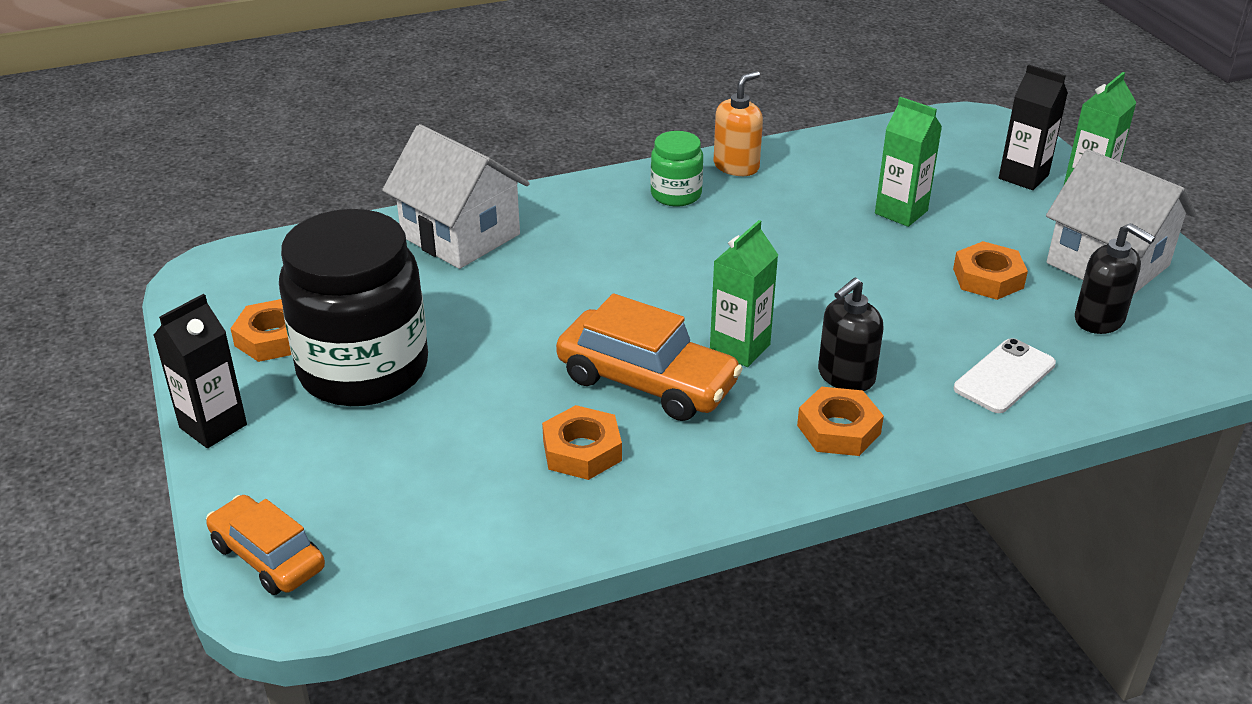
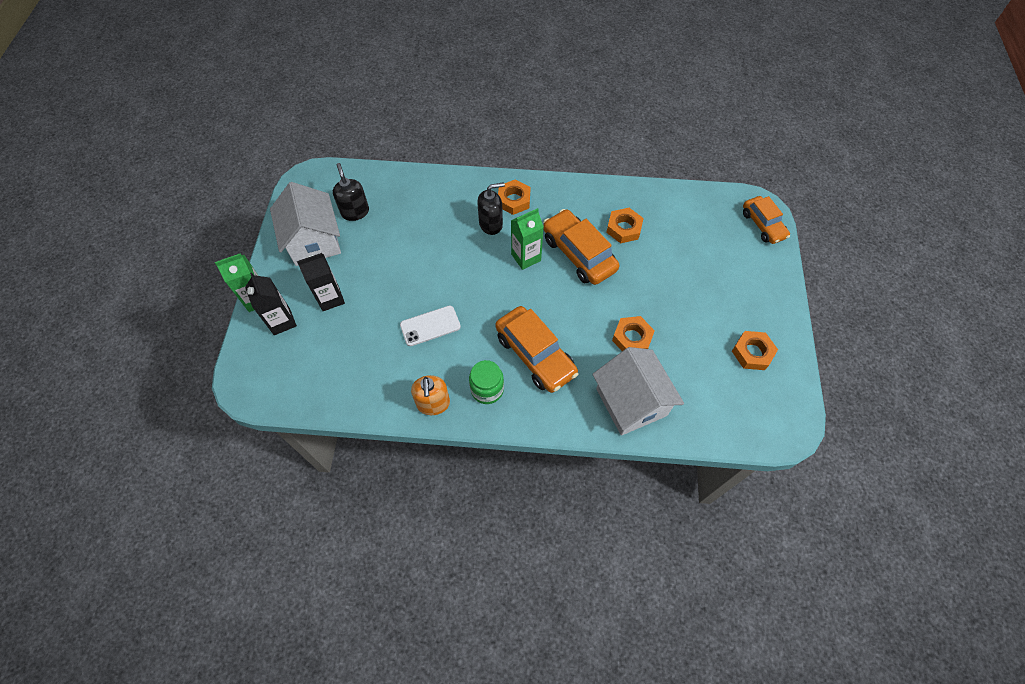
camera: 155 degrees left, 25 degrees up
black carton [153,294,247,448] -> black carton moved to [297,253,345,311]
black jar [279,209,428,406] -> none
orange soap dispenser [713,71,763,176] -> orange soap dispenser turned 75 degrees counterclockwise [411,375,450,415]
green carton [875,97,942,227] -> none
orange nut [953,241,1028,300] -> orange nut moved to [612,316,655,351]
white phone [954,338,1056,413] -> white phone moved to [400,305,461,346]
none -> orange car [495,306,579,393]

